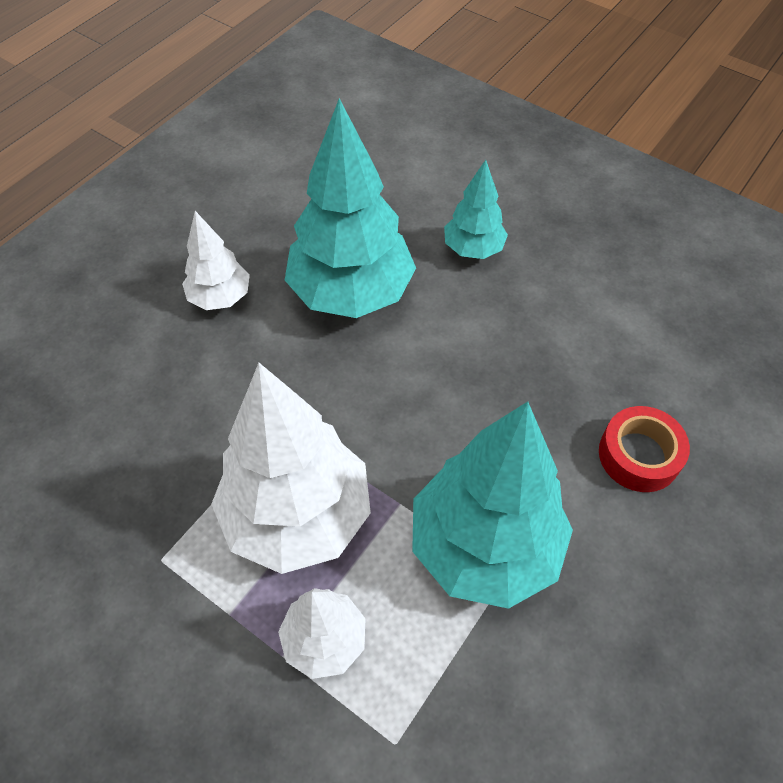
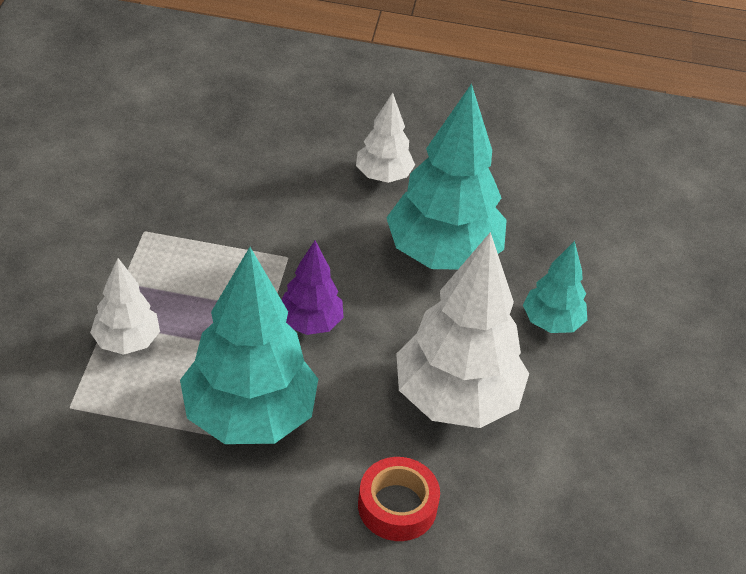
camera: 60 degrees right, 10 degrees down
white tree [211,363,371,574] -> white tree moved to [396,232,529,428]
none -> purple tree [282,241,344,335]

